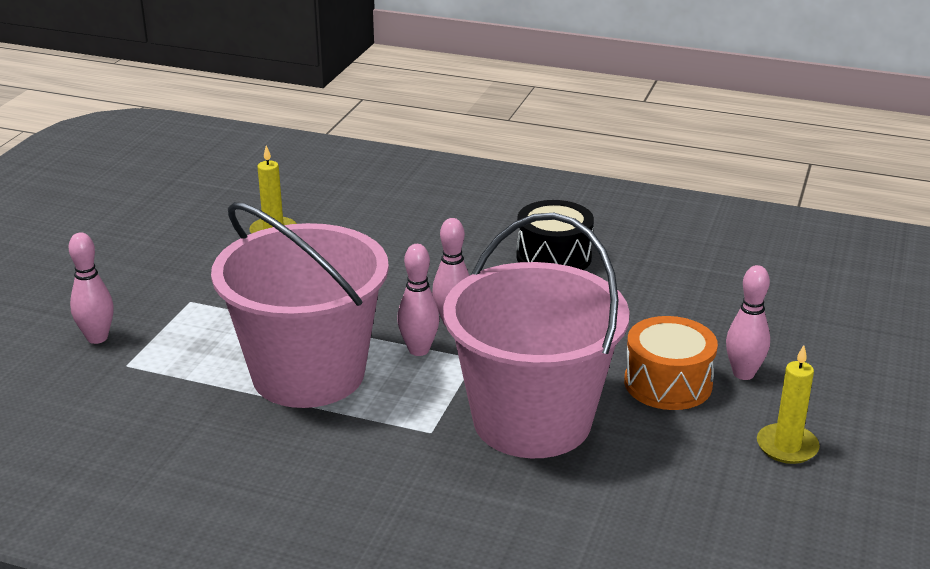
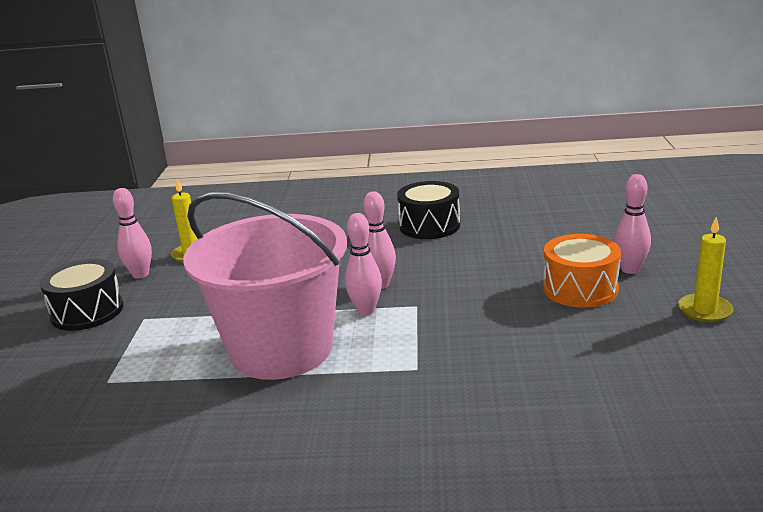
camera: 15 degrees left, 5 degrees down
pink bowling pin [69,232,114,344] -> pink bowling pin moved to [113,188,152,279]
pink bucket [443,213,630,458] -> none
none -> black drum [40,259,123,331]

